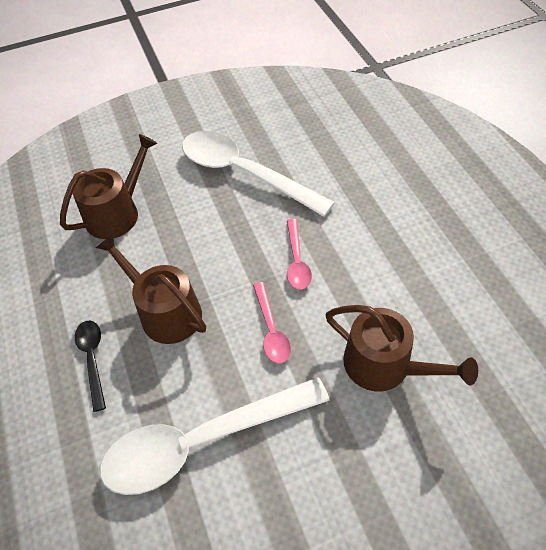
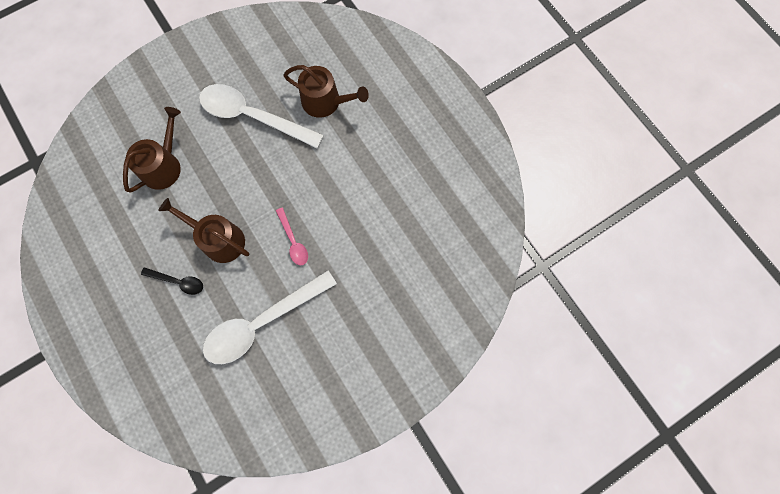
camera: 15 degrees left, 20 degrees up
black spoon [75,321,106,412] -> black spoon turned 135 degrees clockwise [141,267,203,295]
pink spoon [287,219,312,290] -> none
brown watering can [325,305,478,391] -> brown watering can moved to [283,65,369,118]

